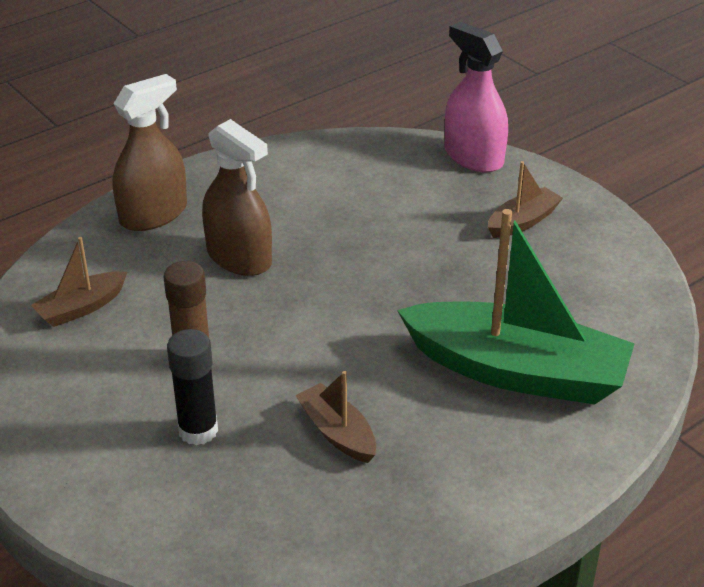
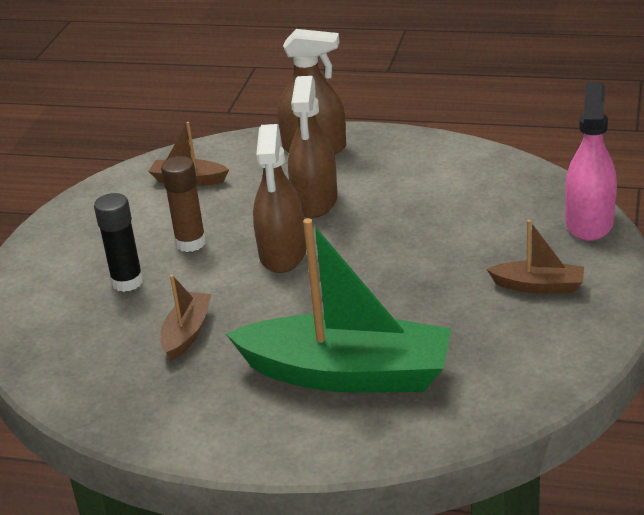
camera: 55 degrees right, 5 degrees down
green boat [397,209,635,405] -> green boat turned 60 degrees counterclockwise [226,218,451,393]
none -> brown spray bottle [253,124,306,273]

